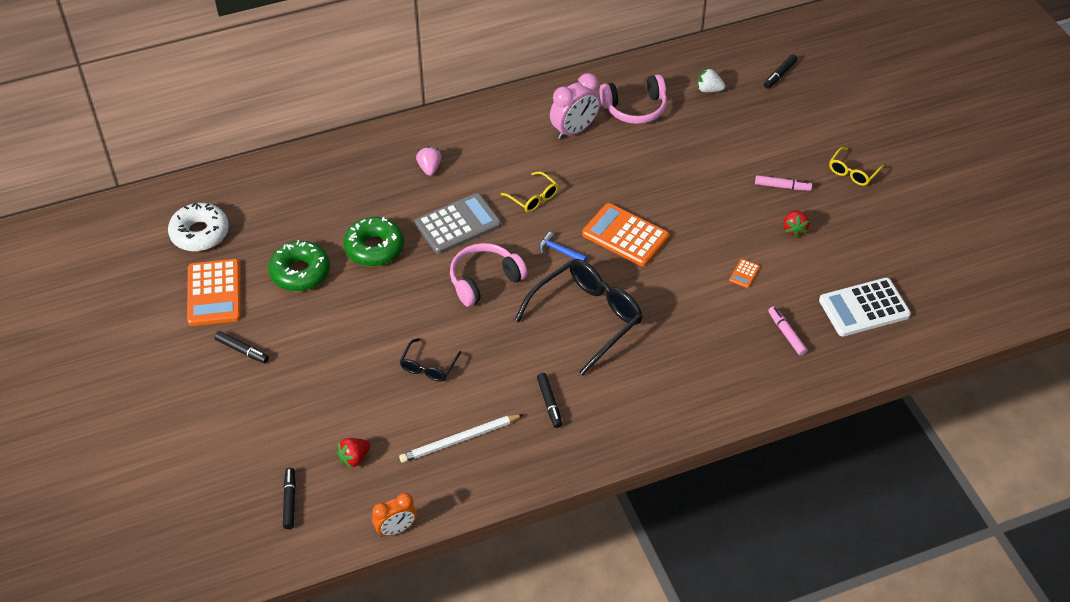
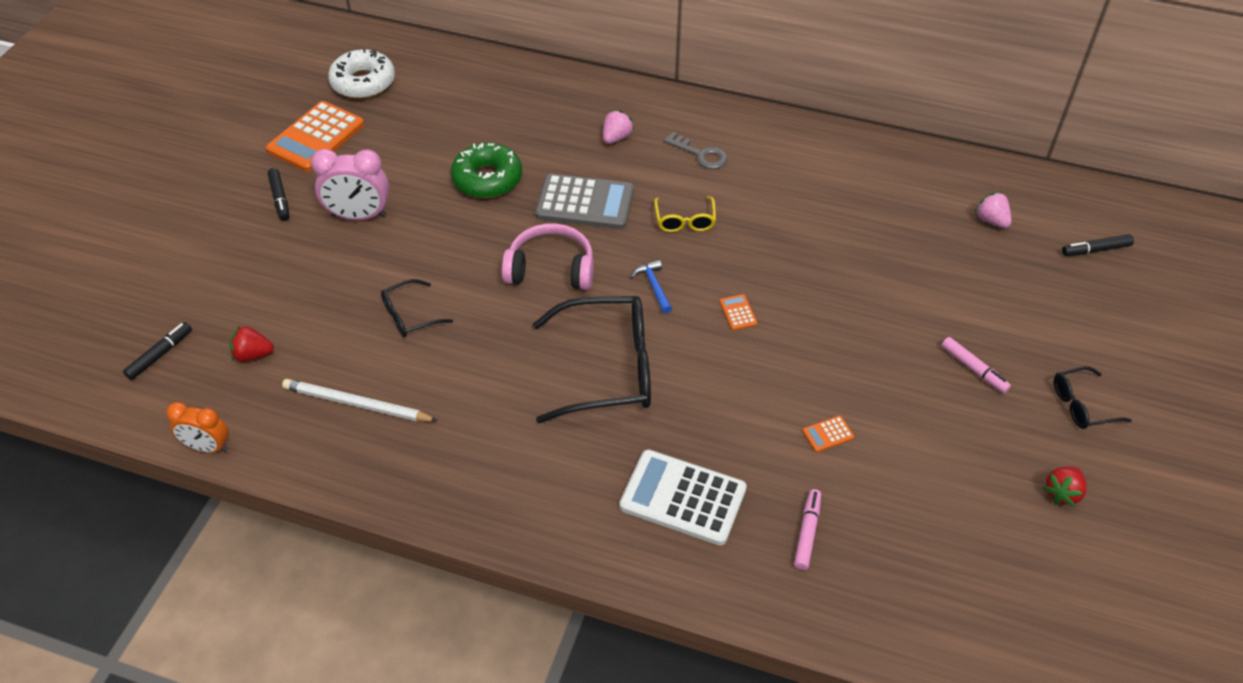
camera: 40 degrees right, 0 degrees up
green donut [268,240,330,291] -> none
black marker [537,373,562,428] -> none
pink clock [550,73,601,140] -> pink clock moved to [311,149,389,220]
orange calculator [582,203,669,266] -> orange calculator [719,294,757,331], size x0.41
pink headphones [600,74,667,124] -> none
white strawberry [697,68,725,92] -> pink strawberry [975,192,1011,228]
red strawberry [783,210,810,238] -> red strawberry moved to [1043,466,1087,507]
white calculator [819,278,911,337] -> white calculator moved to [619,450,747,546]
yellow glasses [829,147,884,186] -> black glasses [1054,366,1132,429]
none -> grey key [664,132,728,169]

